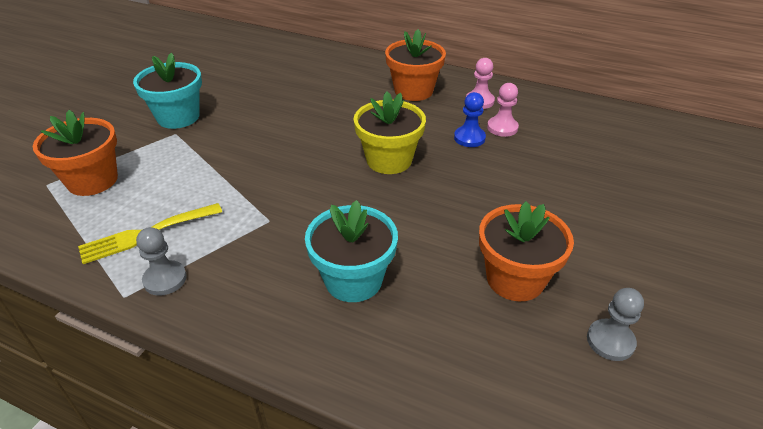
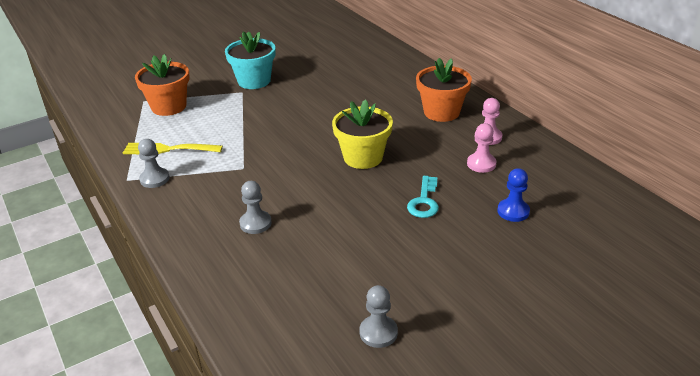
camera: 35 degrees right, 5 degrees down
turquoise flower pot [305,200,398,302] -> grey pawn [239,181,272,234]
blue pawn [454,92,486,147] -> blue pawn moved to [497,168,530,222]
orange flower pot [479,201,574,301] -> none
none -> turquoise key [407,176,439,218]

